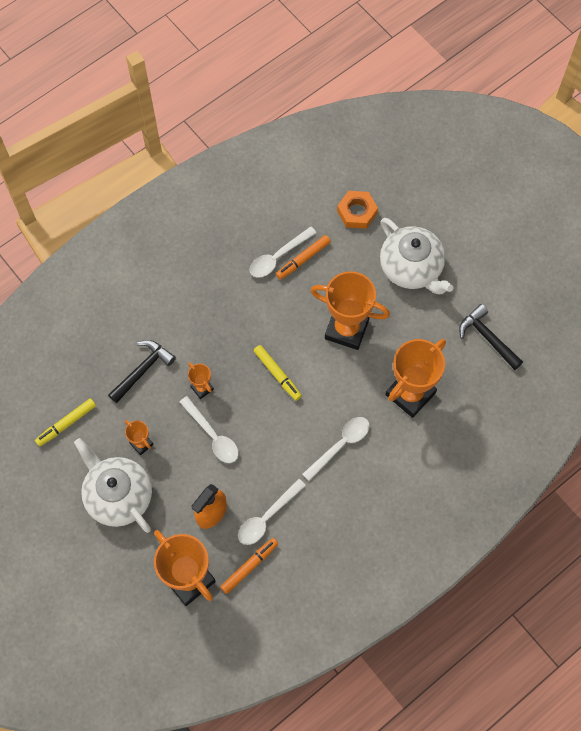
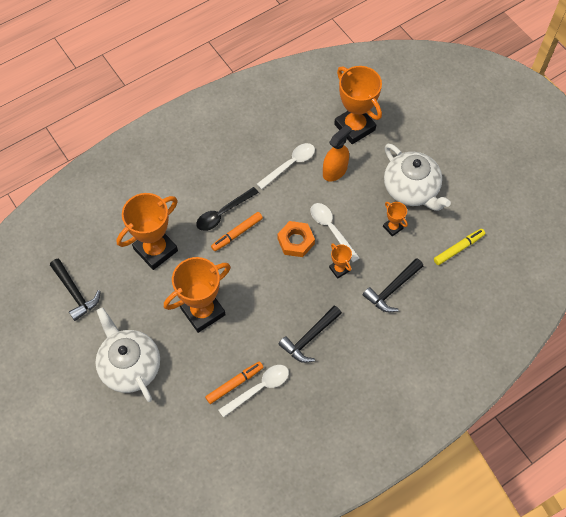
camera: 175 degrees left, 5 degrees down
orange marker [220,538,278,594] -> orange marker moved to [211,212,263,251]
yellow marker [254,345,302,401] -> none
white spoon [302,417,370,481] -> black spoon [196,187,259,231]
orange trophy [310,271,390,350] -> orange trophy turned 60 degrees counterclockwise [164,257,231,333]
orange nut [337,191,378,229] -> orange nut moved to [277,221,315,257]
none -> black hammer [279,305,342,363]

